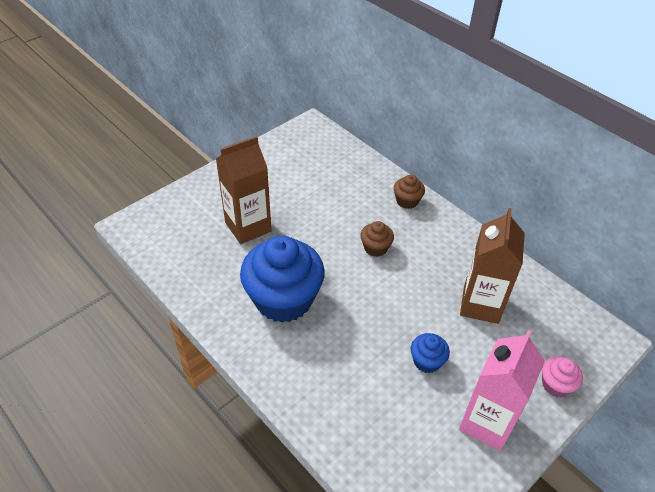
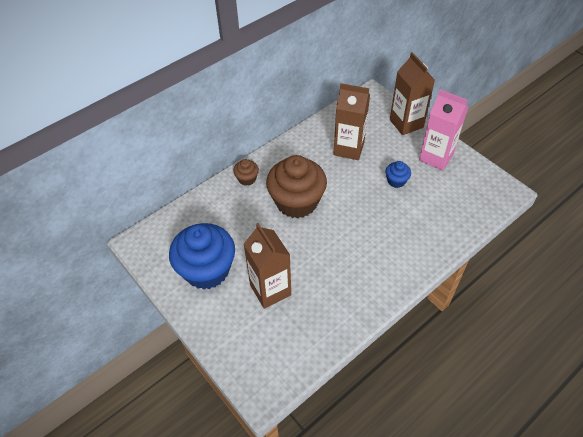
camera: 85 degrees left, 5 degrees up
blue cupcake [240,235,325,323] -> blue cupcake moved to [169,223,235,290]
brown cupcake [360,221,394,257] -> brown cupcake [266,155,327,218], size x2.26
pink cupcake [542,356,583,398] -> brown carton [390,52,435,135]

